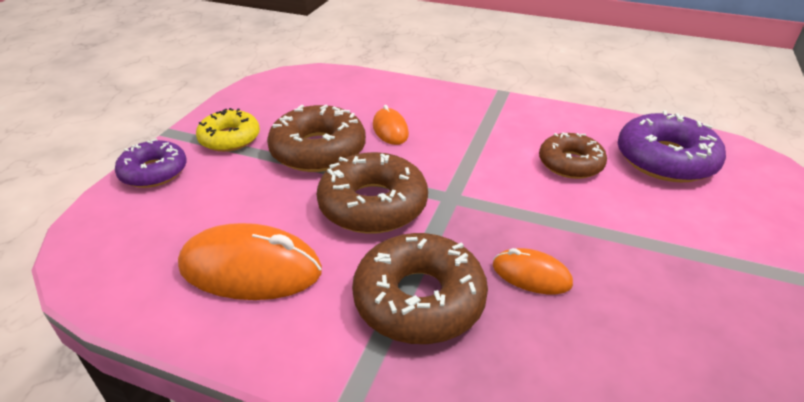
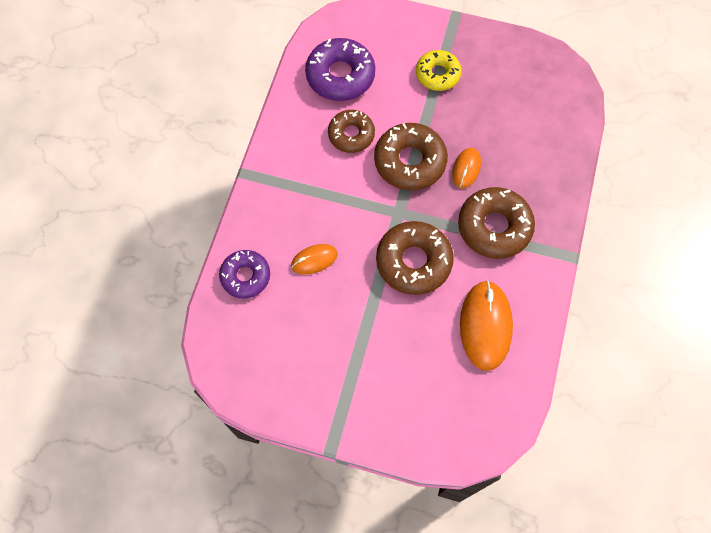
camera: 95 degrees left, 30 degrees up
purple donut [115,138,187,188] -> purple donut moved to [219,250,270,299]
yellow donut [196,108,260,152] -> yellow donut moved to [416,50,462,91]
brown donut [267,104,366,172] -> brown donut moved to [374,123,448,191]

